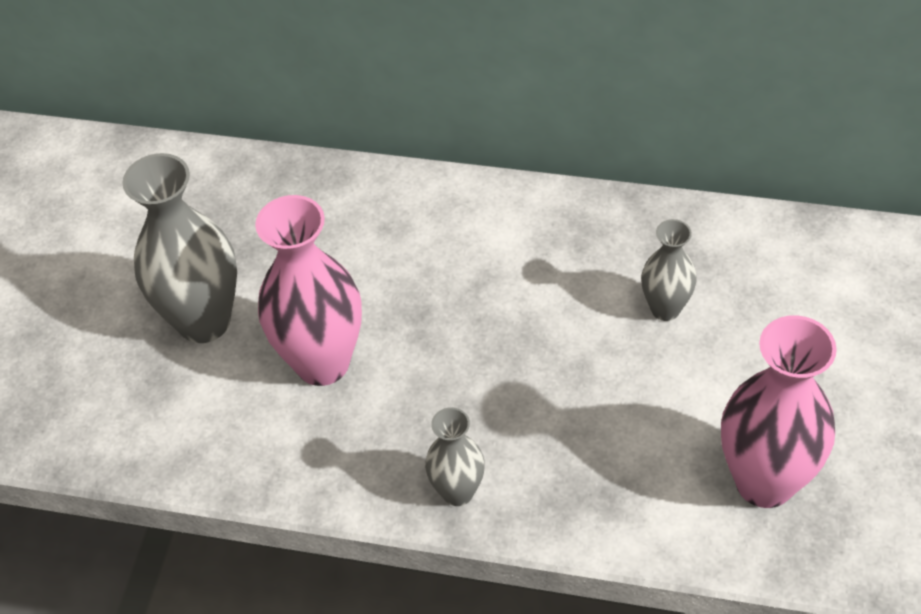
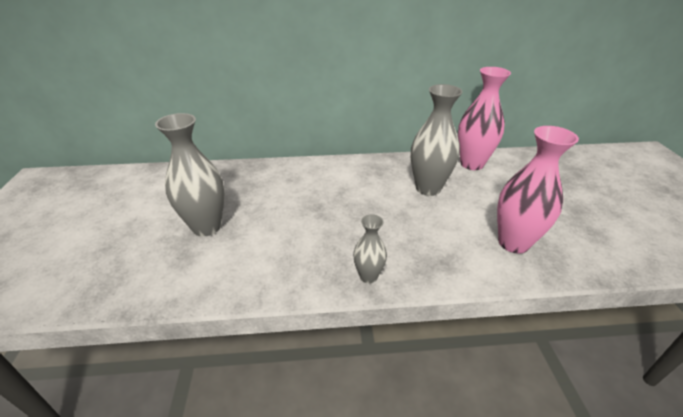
camera: 20 degrees left, 15 degrees down
pink vase [255,195,362,386] -> pink vase moved to [458,67,511,170]
grey vase [641,219,697,321] -> grey vase [411,84,463,196], size x1.82

